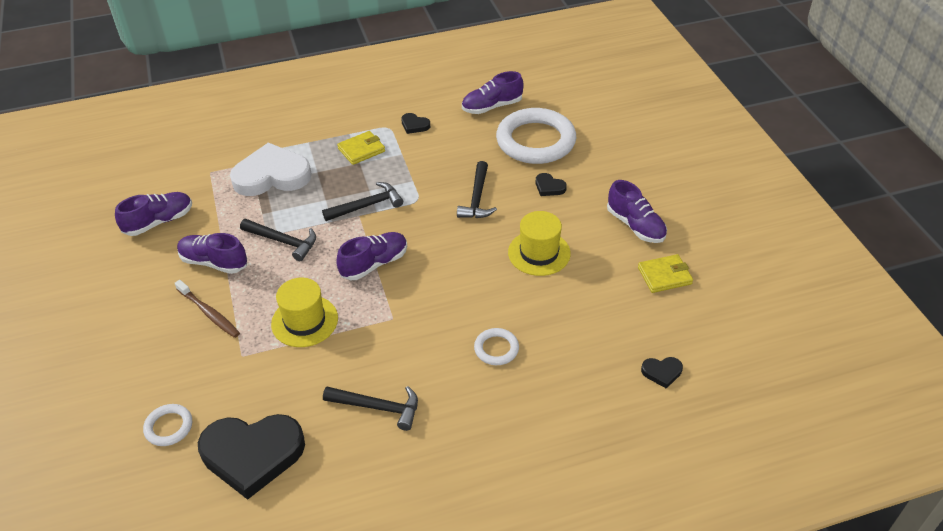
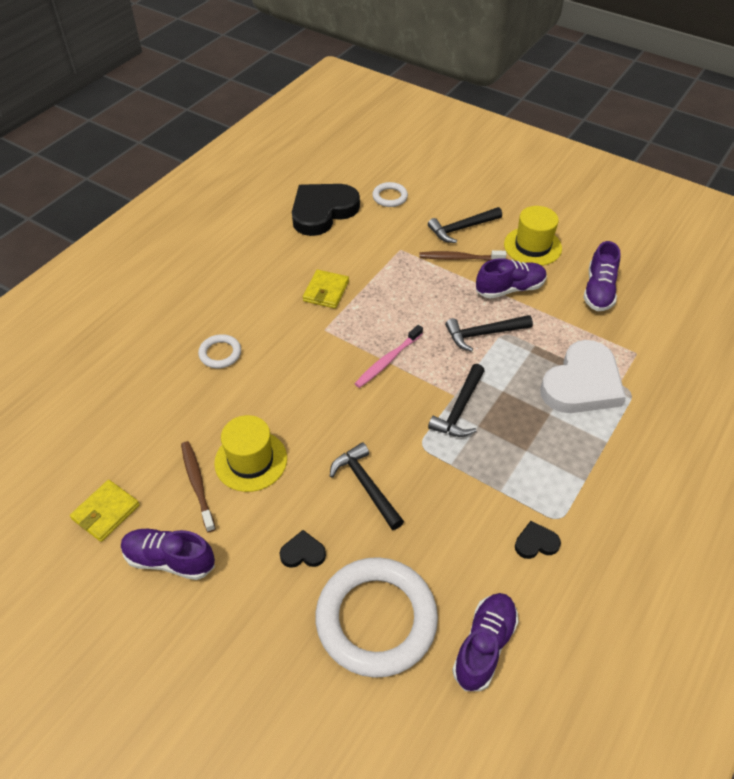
camera: 140 degrees right, 5 degrees up
yellow hat [271,277,338,347] -> yellow hat moved to [504,206,562,266]
black hammer [323,386,418,431] -> black hammer moved to [428,207,502,243]
purple shoe [336,232,407,280] -> pink toothbrush [354,325,423,388]
yellow wallet [337,131,385,165] -> yellow wallet moved to [303,270,349,309]
black heart [641,357,683,389] -> none
none -> brown toothbrush [181,441,216,533]

